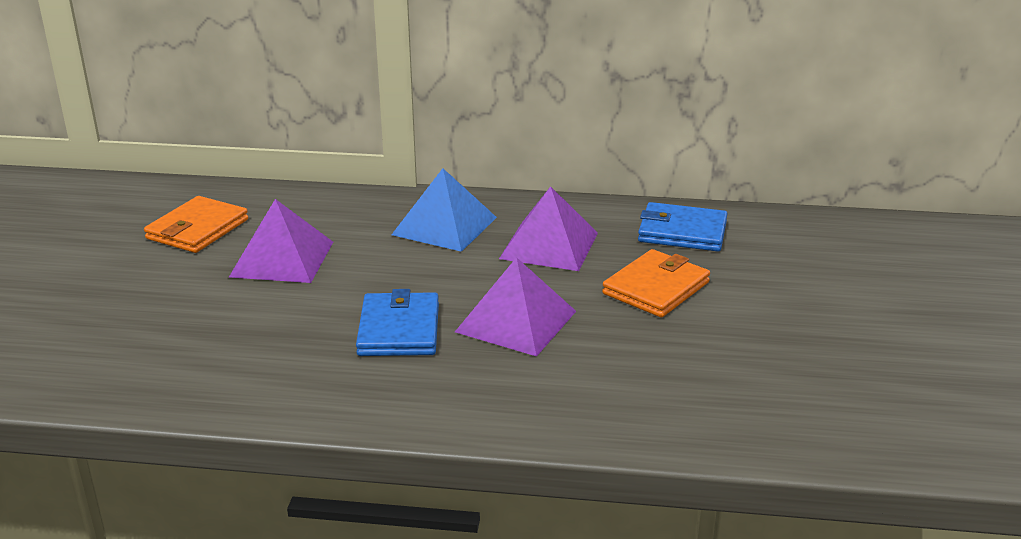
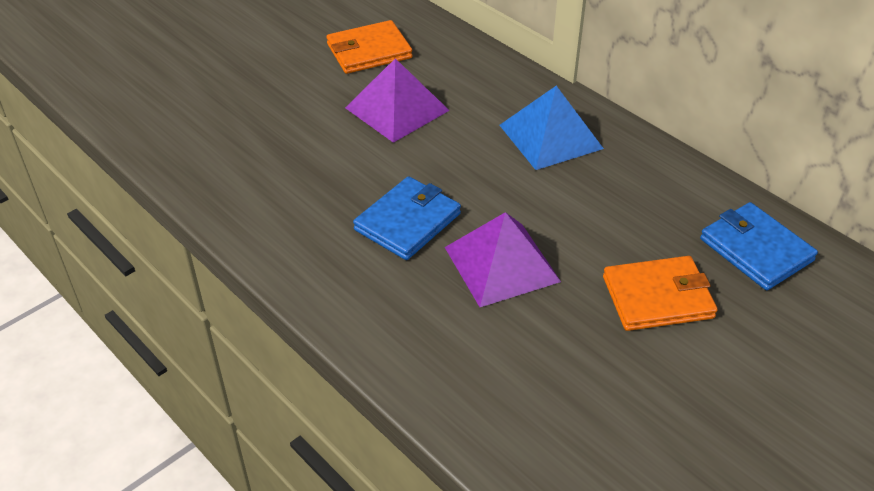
camera: 40 degrees right, 15 degrees up
purple pyramid [499,186,598,271] -> none

